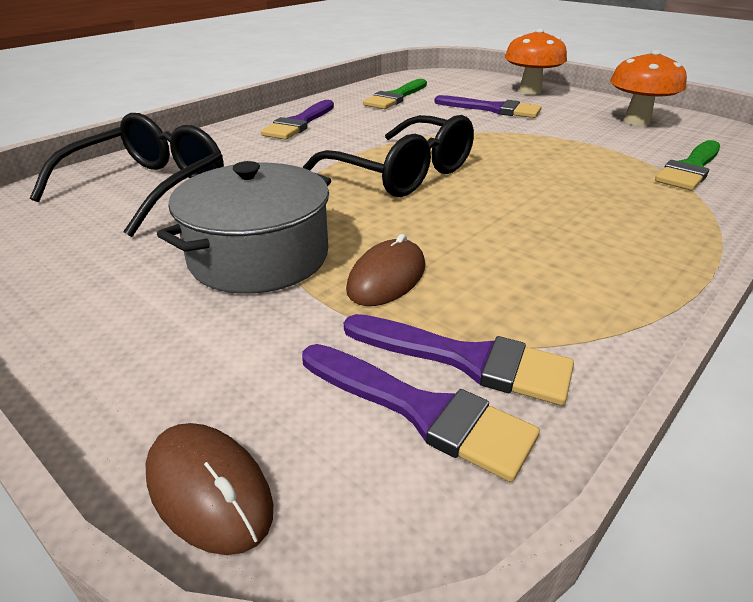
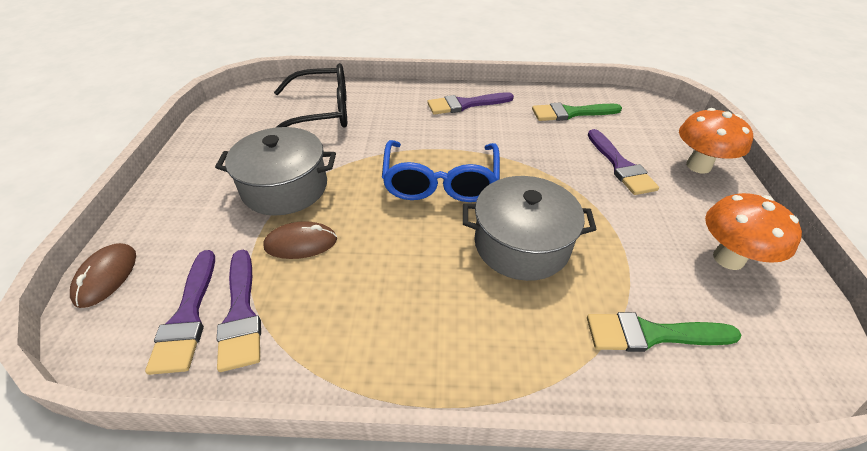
camera: 50 degrees right, 10 degrees up
black glasses [303,115,474,197] -> blue glasses [382,140,500,202]
none -> grey pot [463,176,597,281]

